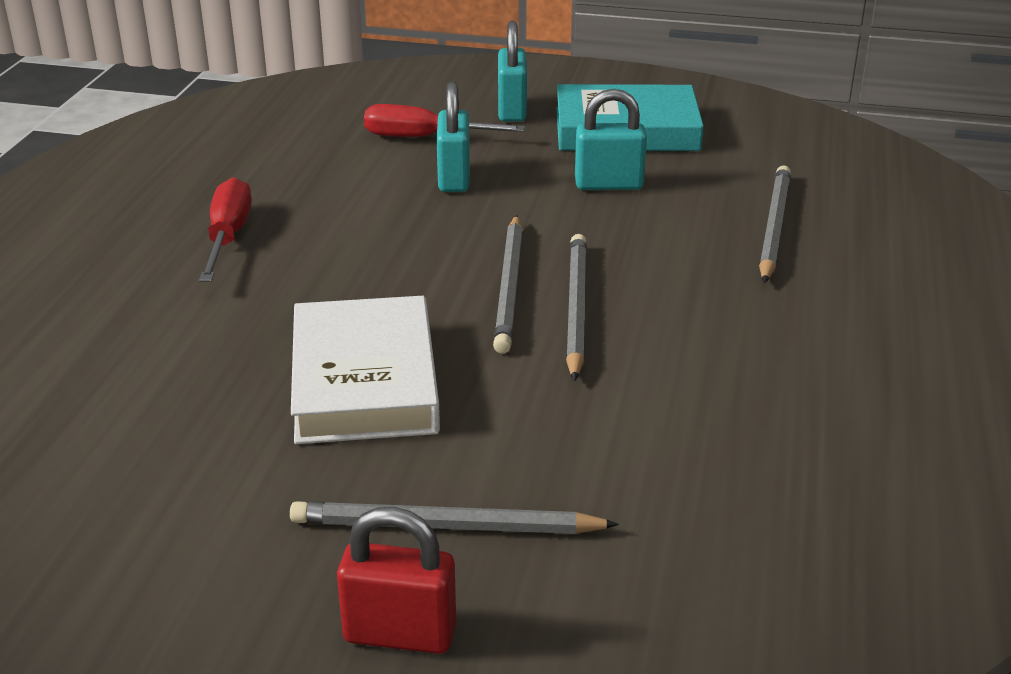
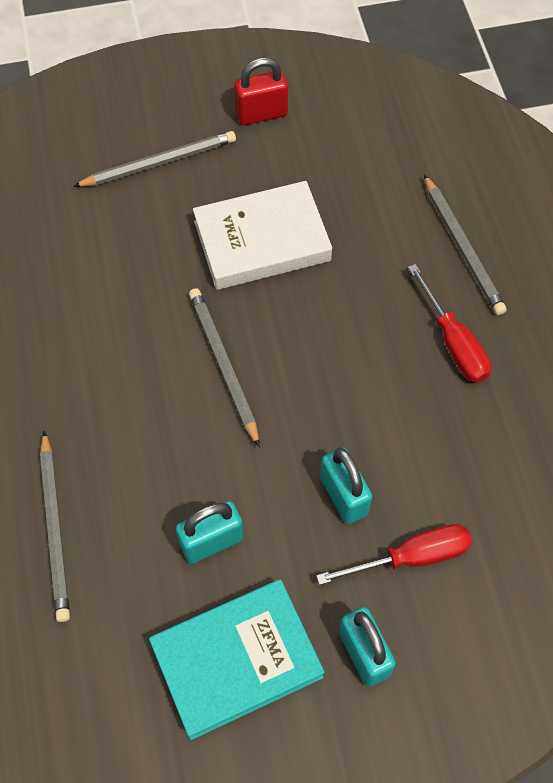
camera: 155 degrees right, 30 degrees up
white book [291,296,440,444] -> white book turned 75 degrees counterclockwise [193,181,332,290]
red padlock [337,507,456,654] -> red padlock moved to [234,57,288,125]
grey pencil [566,234,587,381] -> grey pencil moved to [424,175,507,315]

